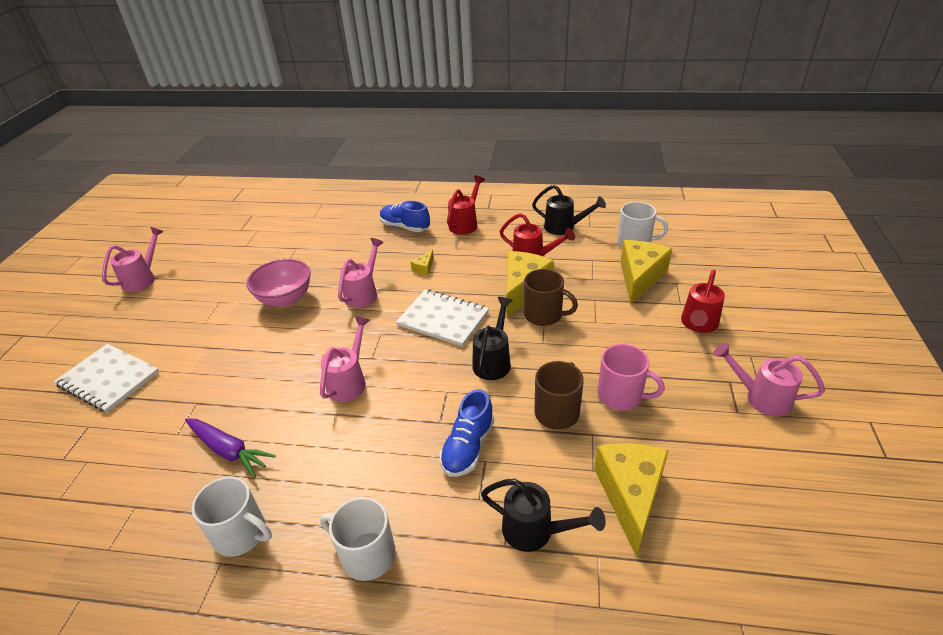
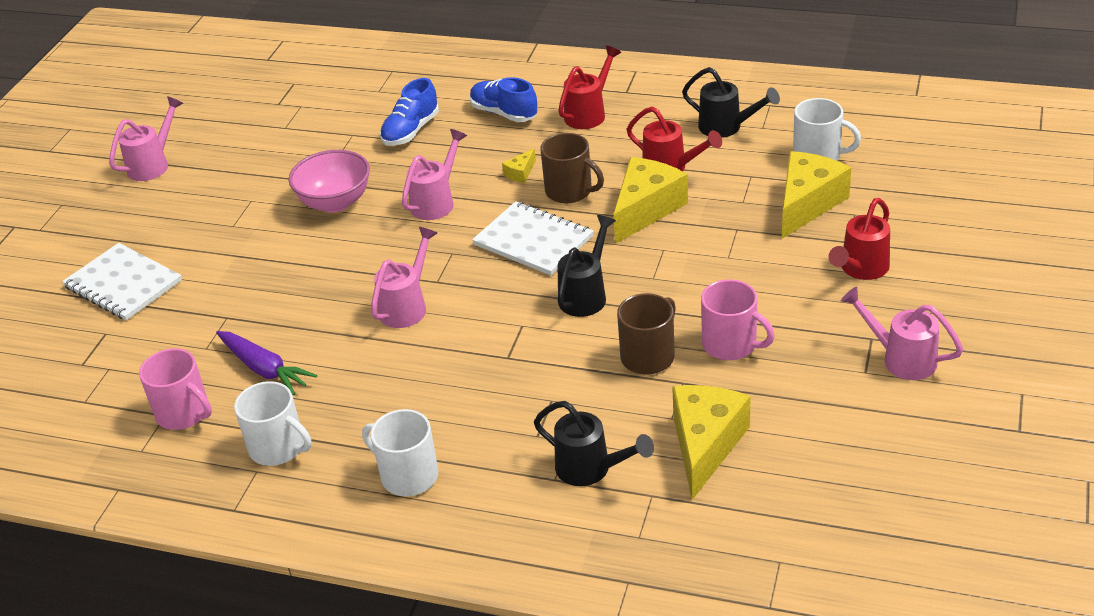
camera: 10 degrees right, 0 degrees up
blue shoe [439,389,494,477] -> blue shoe moved to [380,78,439,146]
brown mug [524,269,578,326] -> brown mug moved to [540,133,604,203]
none -> pink mug [139,348,212,430]

